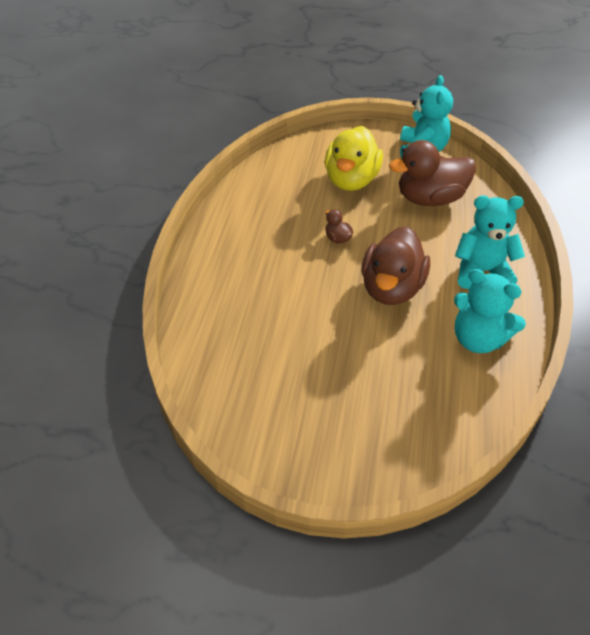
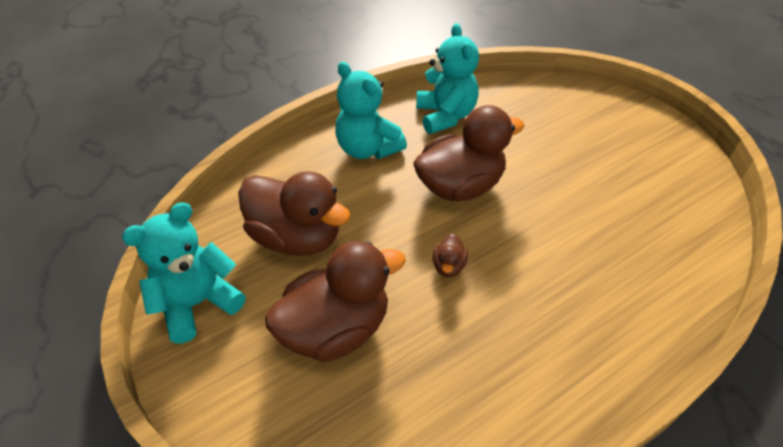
camera: 135 degrees left, 0 degrees up
yellow duck [325,126,383,191] -> brown duck [265,241,406,362]

